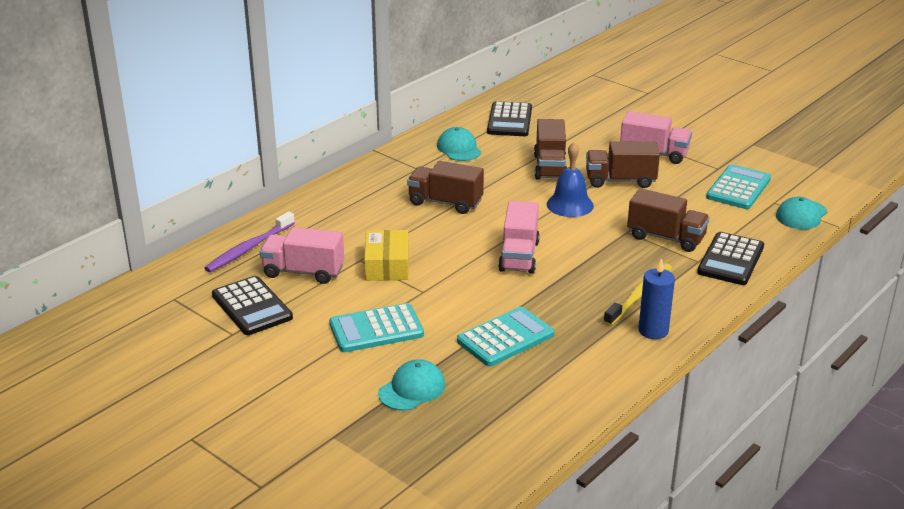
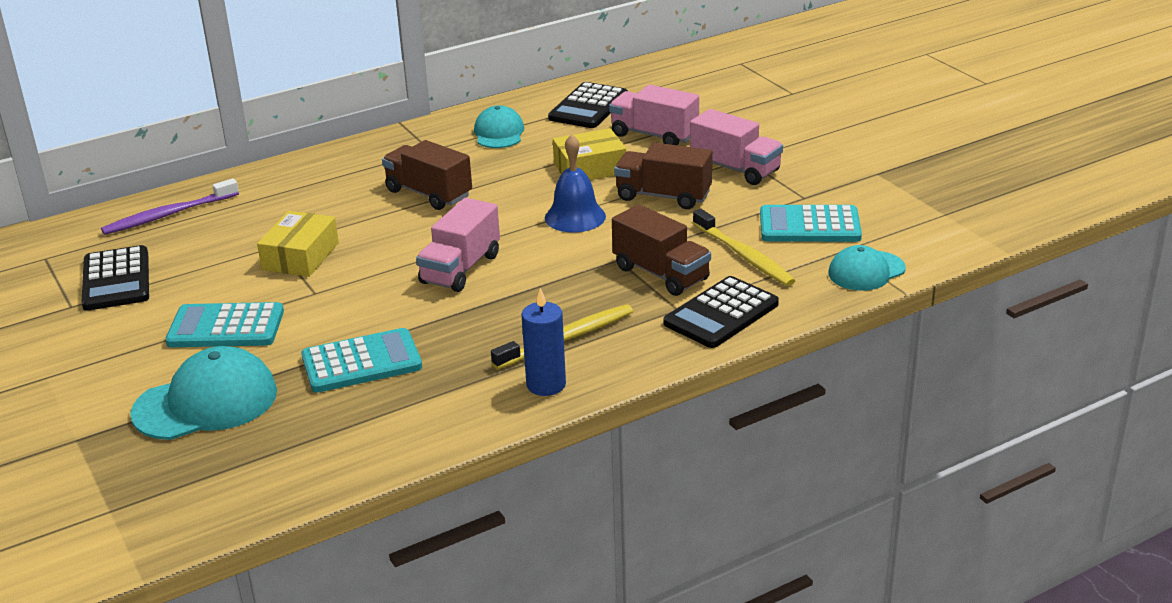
camera: 20 degrees right, 0 degrees up
pink truck [260,227,344,284] -> pink truck moved to [609,85,699,145]
turquoise cap [378,359,445,411] -> turquoise cap [130,346,277,440], size x1.59
brown truck [534,119,567,180] -> yellow box [553,128,626,180]
turquoise calculator [706,164,771,209] -> turquoise calculator turned 135 degrees counterclockwise [760,205,862,242]
none -> yellow toothbrush [693,209,795,286]

